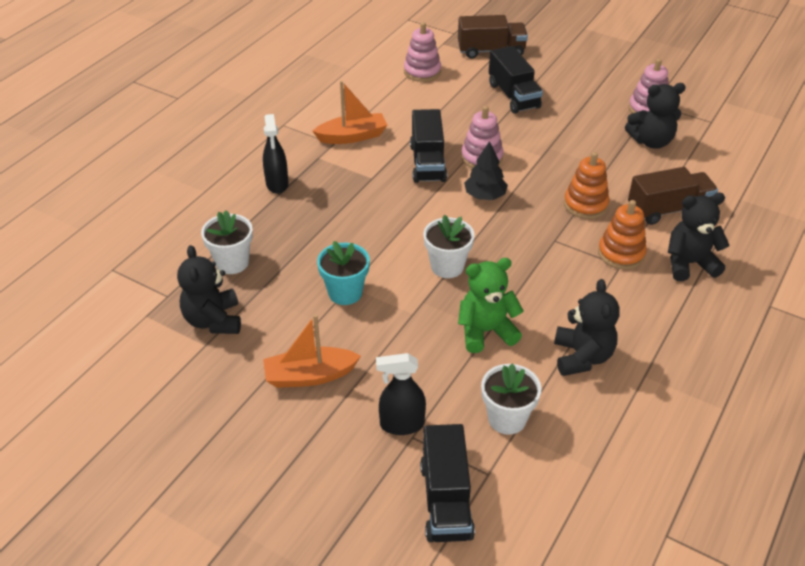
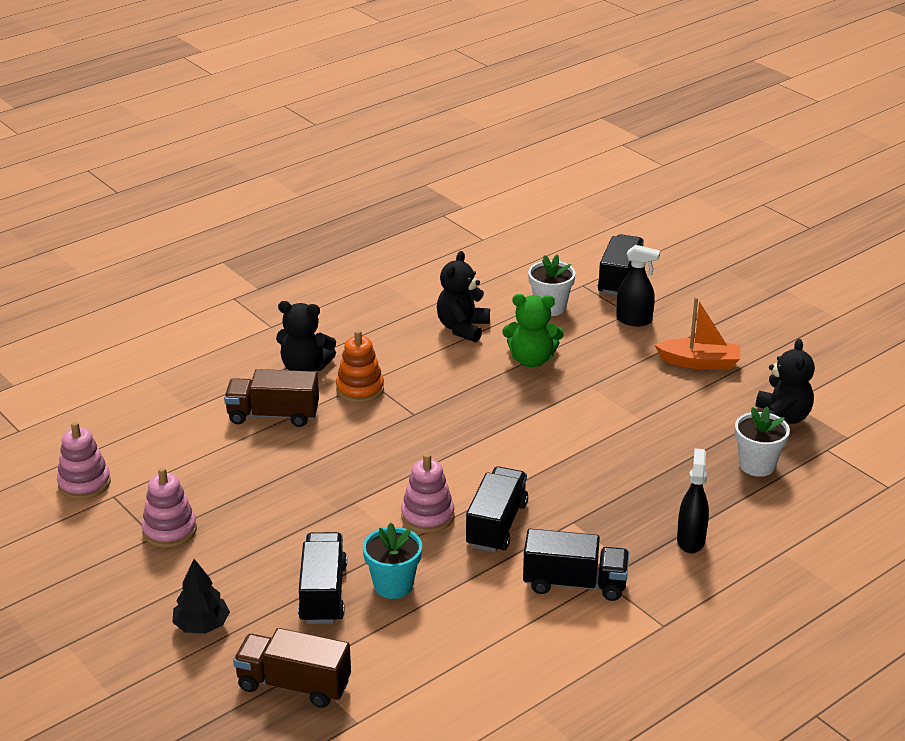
camera: 160 degrees left, 10 degrees down
orange boat [312,81,387,144] -> black truck [523,529,629,601]
turquoise flower pot [317,241,370,305] -> turquoise flower pot moved to [363,523,422,599]
pink stacking toy [404,22,441,82] -> pink stacking toy moved to [57,422,111,500]
white flower pot [423,215,475,278] -> none
black tree [464,141,508,200] -> black tree moved to [172,559,230,634]
orange stacking toy [564,152,609,219] -> none
black teddy bear [625,83,686,149] -> none

